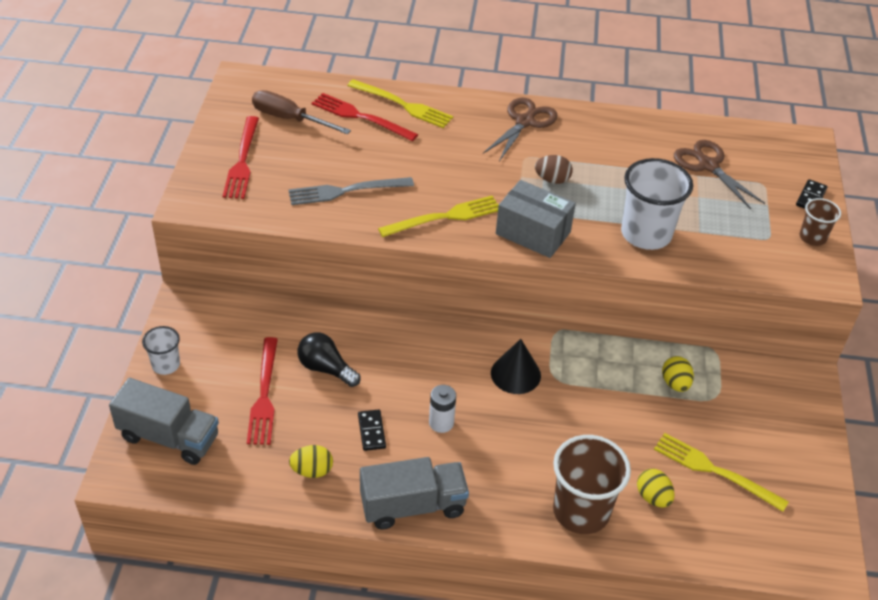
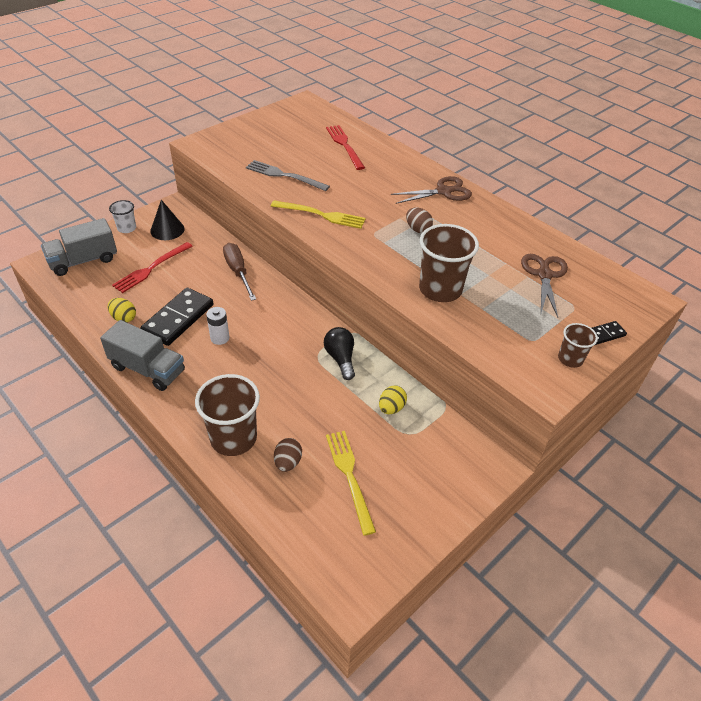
camera: 40 degrees right, 0 degrees up
grey truck [109,378,219,465] -> grey truck turned 90 degrees clockwise [41,218,117,276]
red fork [223,116,259,199] -> none
brown screwdriver [252,90,351,134] -> brown screwdriver moved to [223,243,256,301]
black light bulb [298,332,361,387] -> black light bulb moved to [324,327,355,380]
yellow fork [347,79,453,128] -> none
black domino [358,409,386,451] -> black domino [140,288,213,346], size x2.12
black cone [491,339,541,394] -> black cone moved to [150,200,185,240]
grey box [496,180,576,258] -> none
white cup [621,158,693,250] -> brown cup [419,224,479,302]
yellow egg [637,469,675,507] -> brown egg [274,438,302,472]

